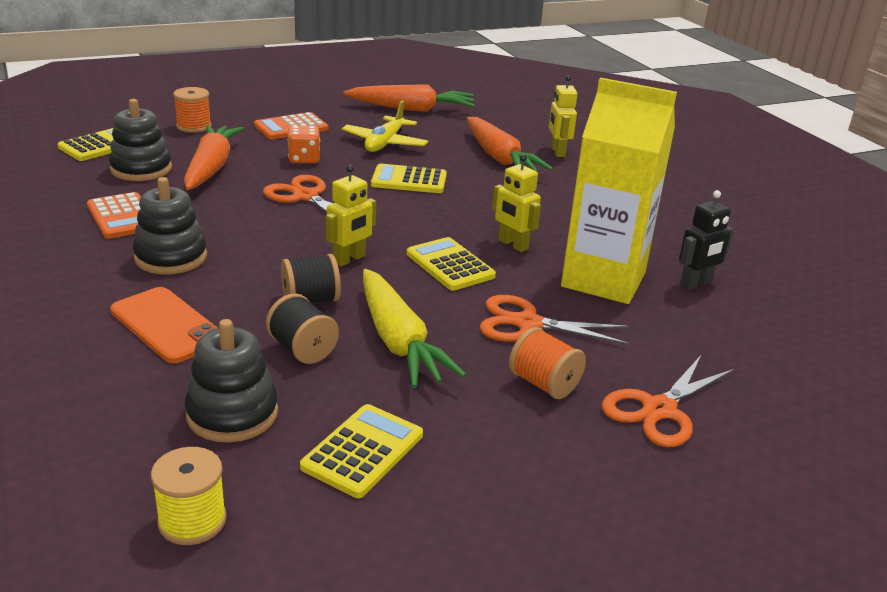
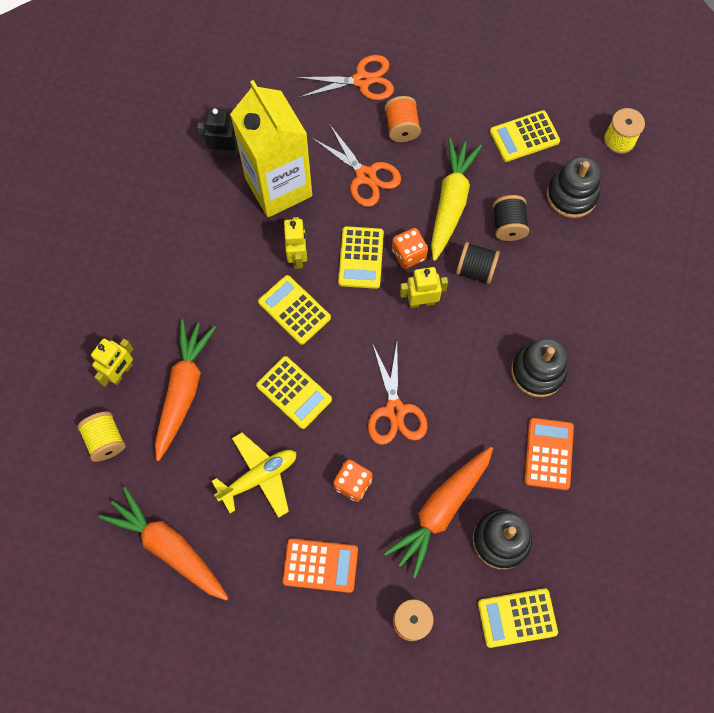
camera: 140 degrees left, 40 degrees up
orange phone [110,287,218,363] -> none
none -> yellow spool [77,412,126,462]
none -> yellow calculator [258,275,331,345]
none -> orange dice [392,228,428,269]

